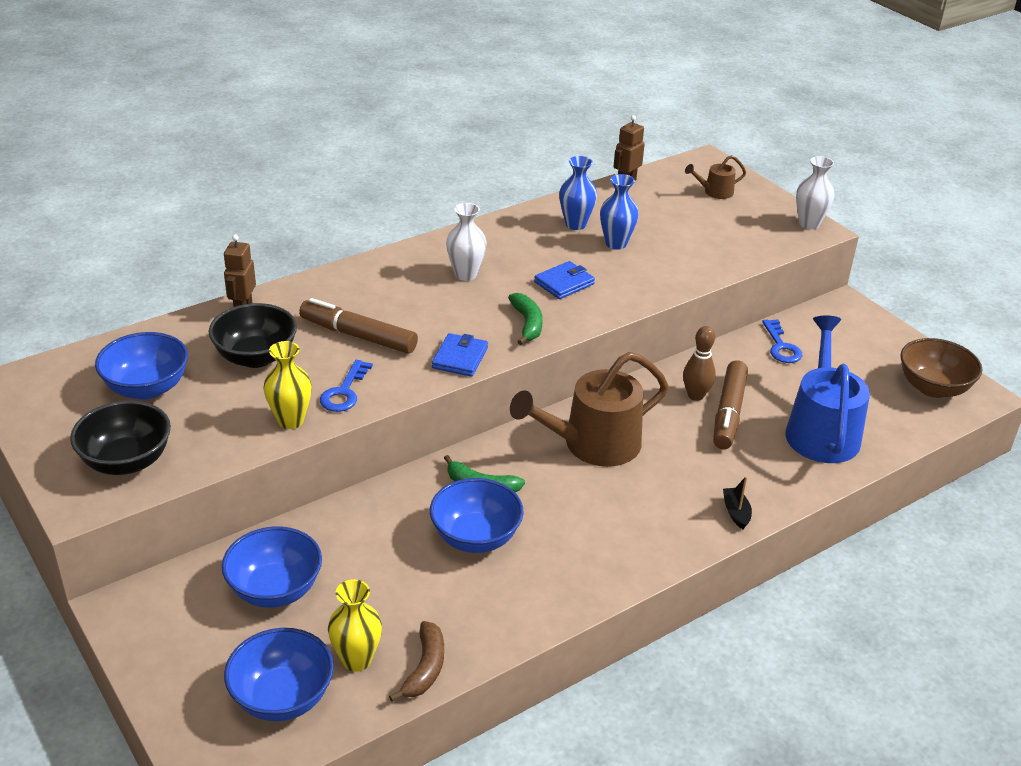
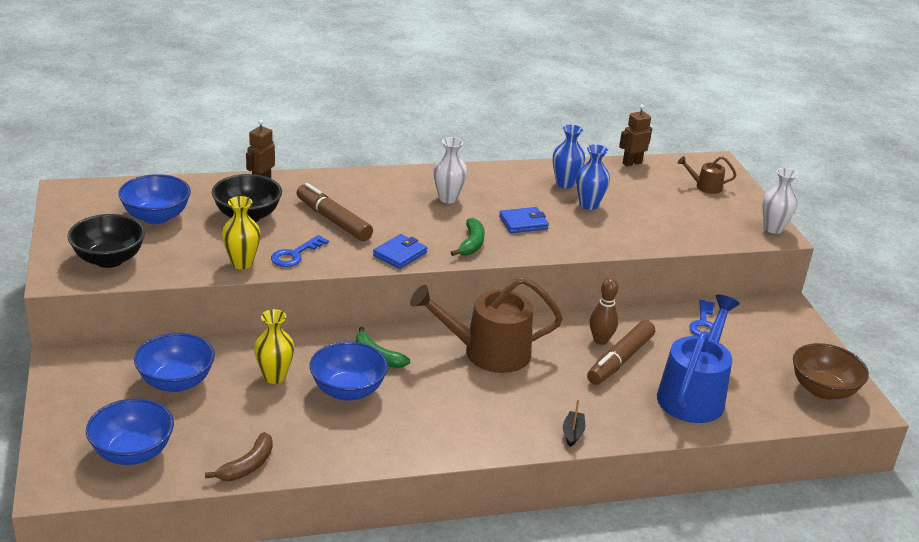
camera: 20 degrees right, 5 degrees down
yellow vase [328,579,382,672] -> yellow vase moved to [254,309,294,384]

